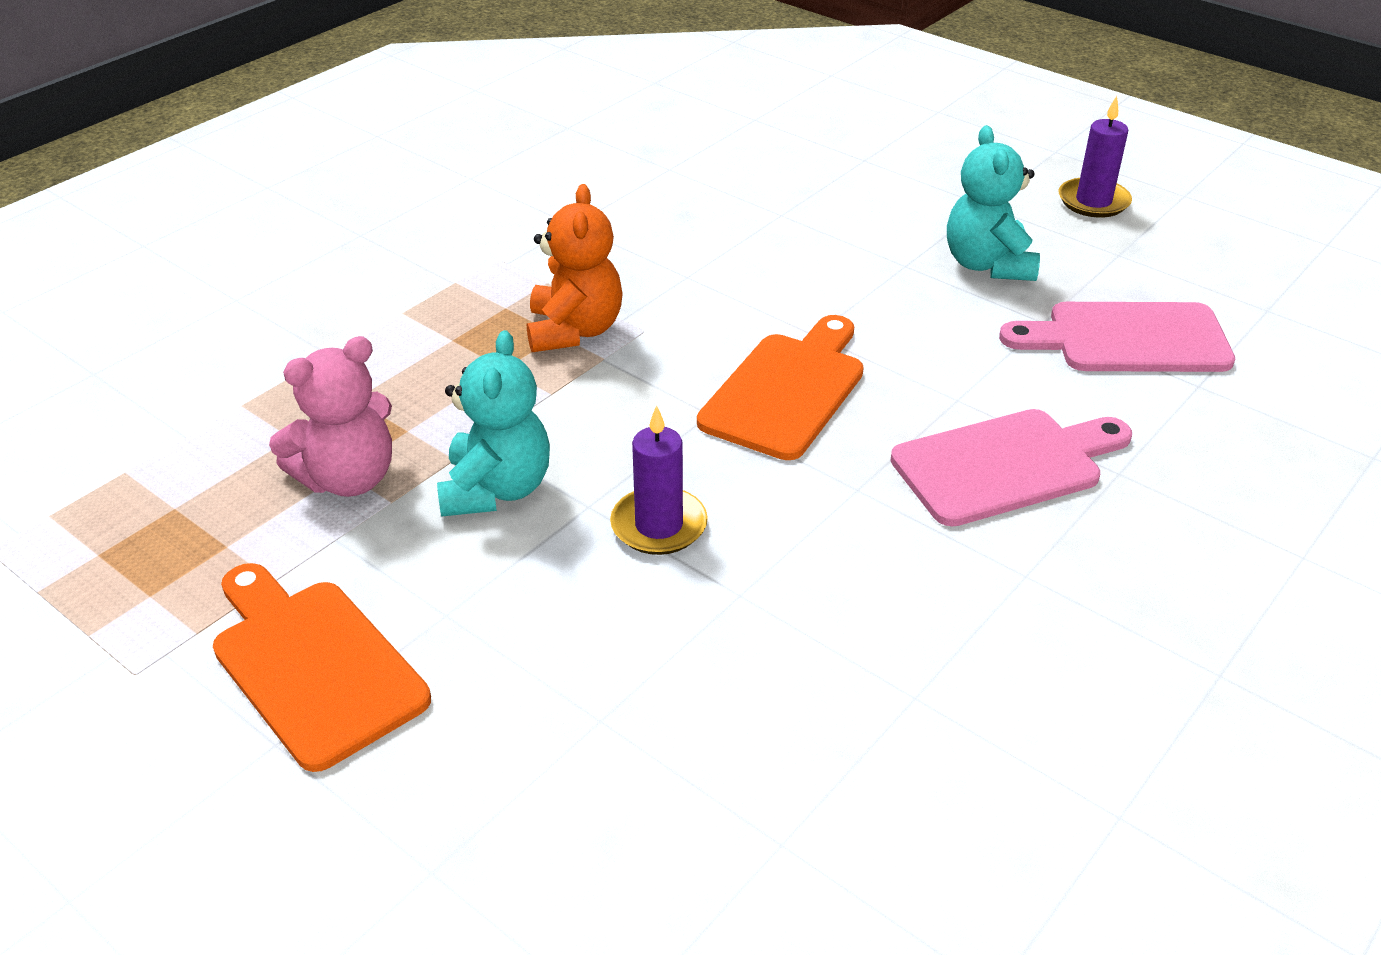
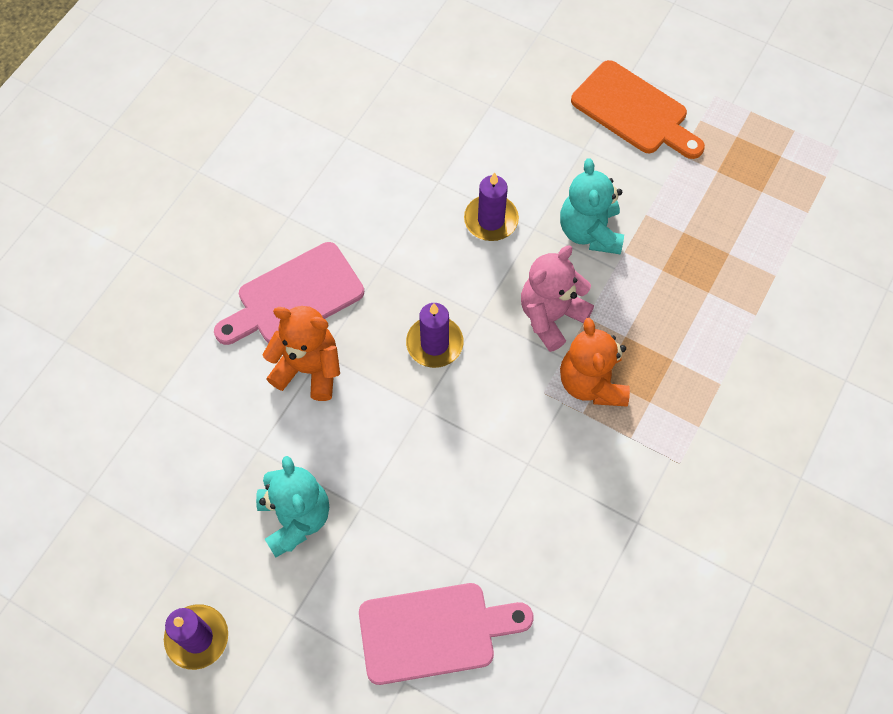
camera: 170 degrees right, 25 degrees up
pink teddy bear [269,336,392,497] -> pink teddy bear moved to [521,245,594,352]
orange cutting board [697,315,864,460] -> purple candle [406,303,464,368]
pink cutting board [999,302,1235,372] -> pink cutting board moved to [359,583,533,685]
none -> orange teddy bear [263,306,340,401]

